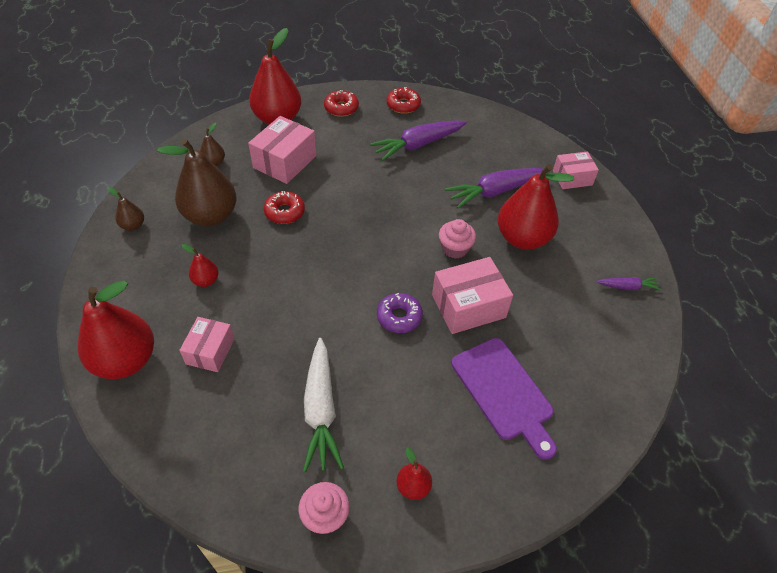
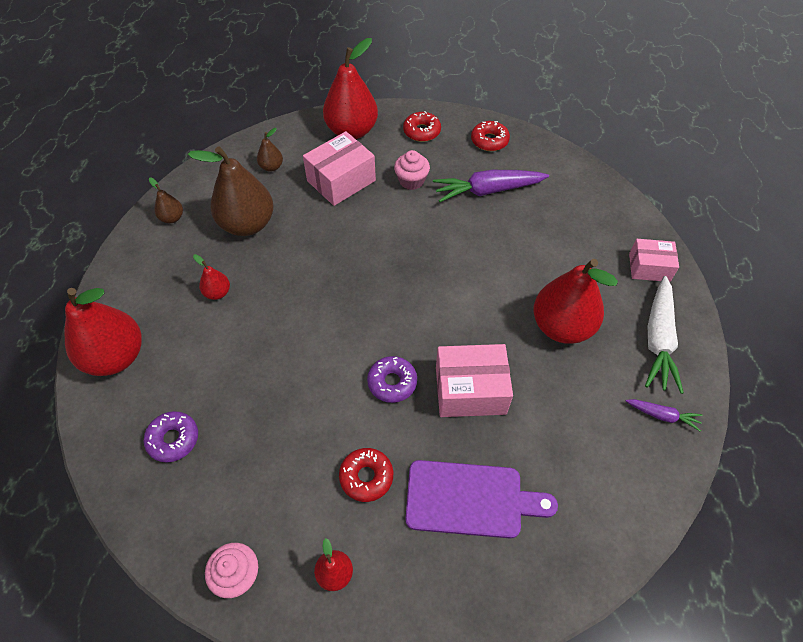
camera: 20 degrees right, 5 degrees up
pink box [179,317,235,372] -> none
red donut [264,191,305,224] -> red donut moved to [339,448,393,502]
white carrot [303,338,344,472] -> white carrot moved to [645,276,684,394]
pink cupcake [439,219,476,259] -> pink cupcake moved to [394,150,430,190]
purple carrot [445,168,543,208] -> none
purple cutting board [451,338,557,460] -> purple cutting board turned 75 degrees counterclockwise [406,460,558,539]
none -> purple donut [144,411,198,463]

